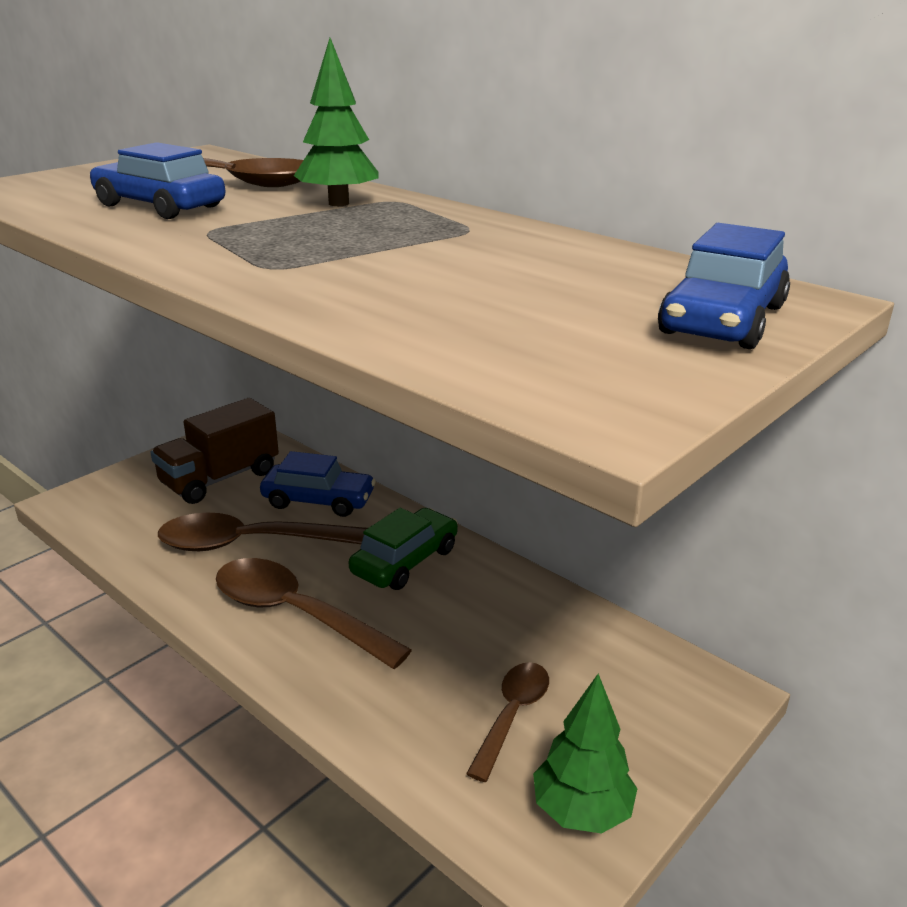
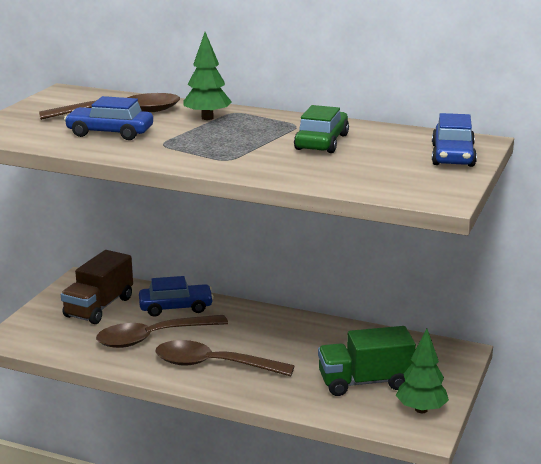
camera: 20 degrees left, 5 degrees down
green car [349,508,458,590] -> green car moved to [294,105,349,153]
brown spoon [466,662,549,782] -> green truck [318,326,416,396]

